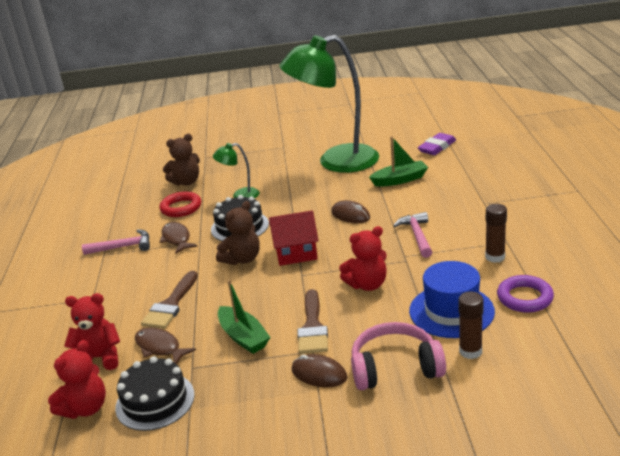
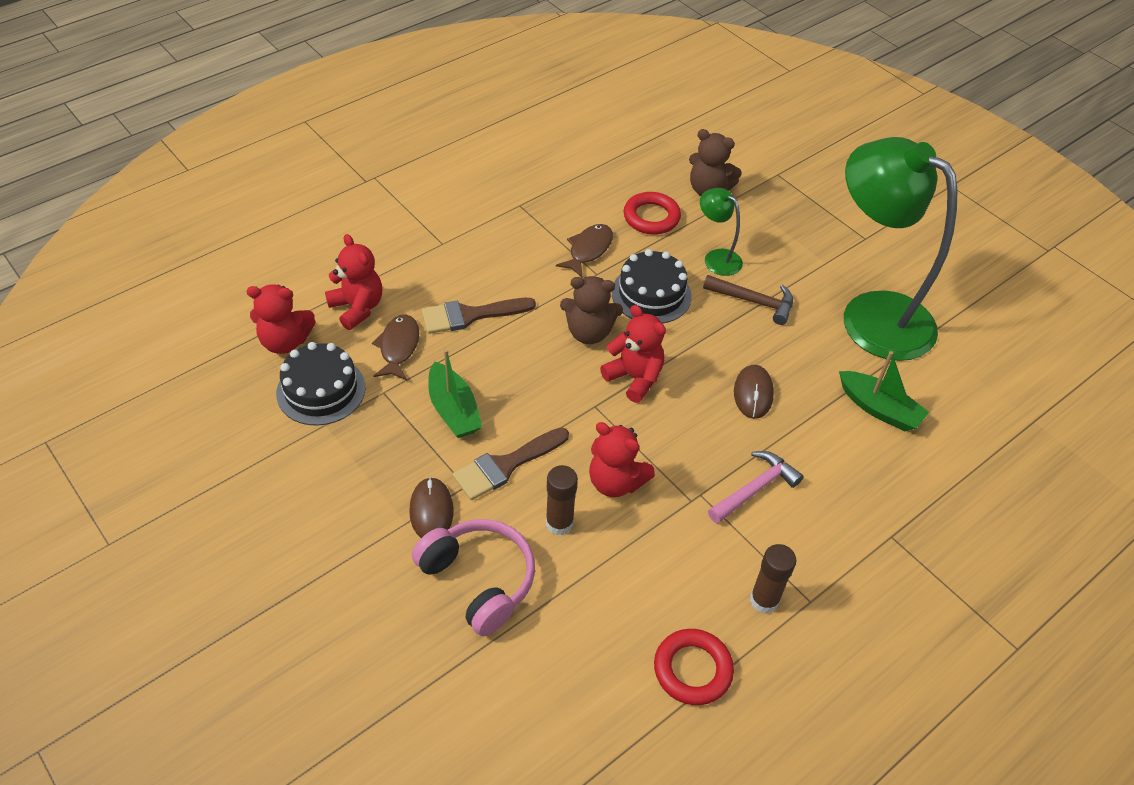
camera: 50 degrees right, 20 degrees up
pink hammer [82,229,150,255] -> none
green boat [218,280,270,354] -> green boat turned 45 degrees counterclockwise [428,349,482,438]
red house [269,210,319,266] -> red teddy bear [600,305,666,403]
blue hat [409,261,495,338] -> none
purple eraser [418,133,456,155] -> none
brown glue stick [458,291,484,359] -> brown glue stick moved to [546,465,578,535]
purple ring [497,275,554,313] -> red ring [654,629,734,705]
none -> brown hammer [703,275,793,325]

